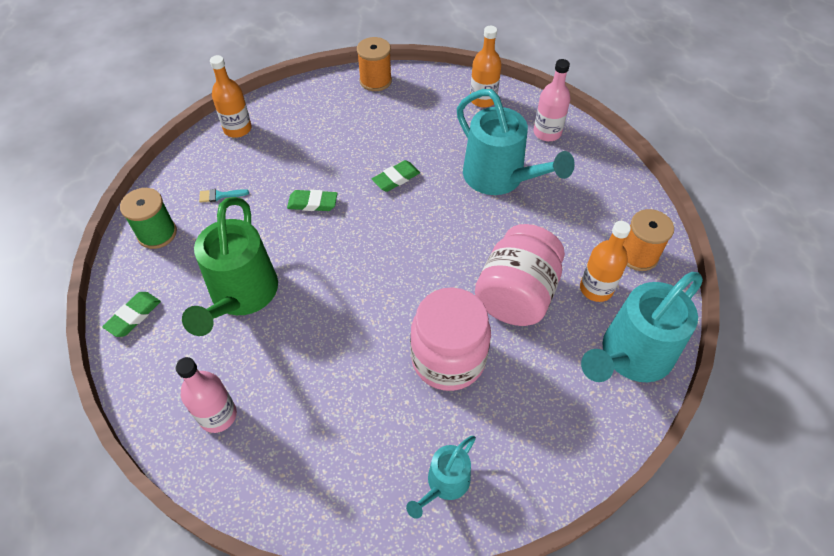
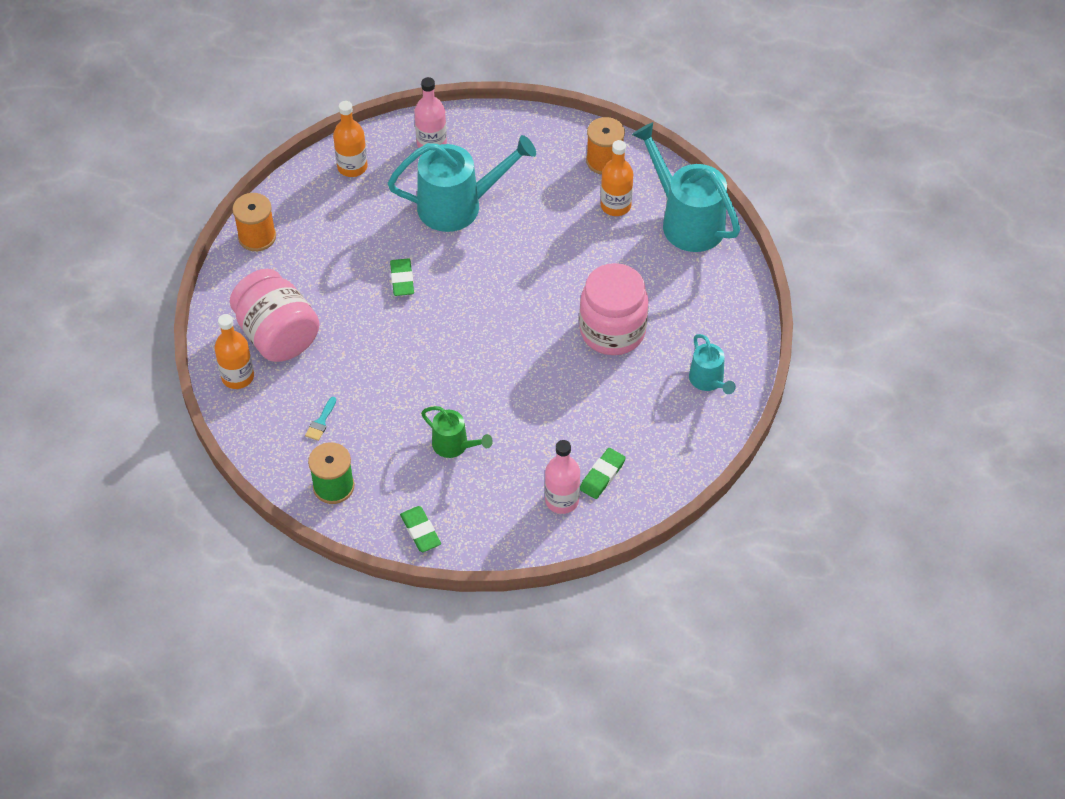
camera: 60 degrees left, 0 degrees up
green watering can [182,197,278,336] -> green watering can [421,406,493,458], size x0.53
green eraser [287,190,338,211] -> green eraser moved to [580,448,626,499]
pink jar [475,224,565,326] -> pink jar moved to [230,269,320,362]
turquoise watering can [581,272,703,382] -> turquoise watering can turned 150 degrees clockwise [632,122,740,252]

